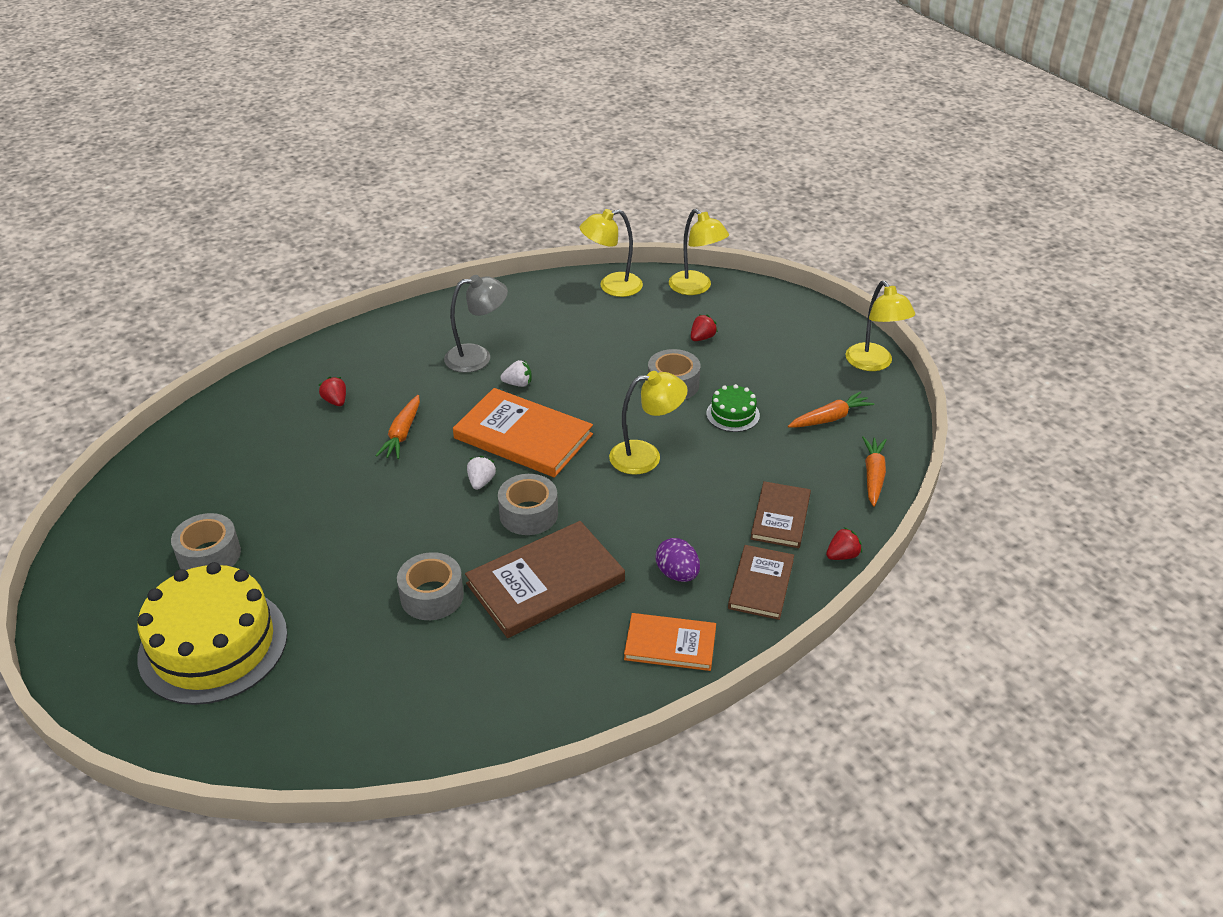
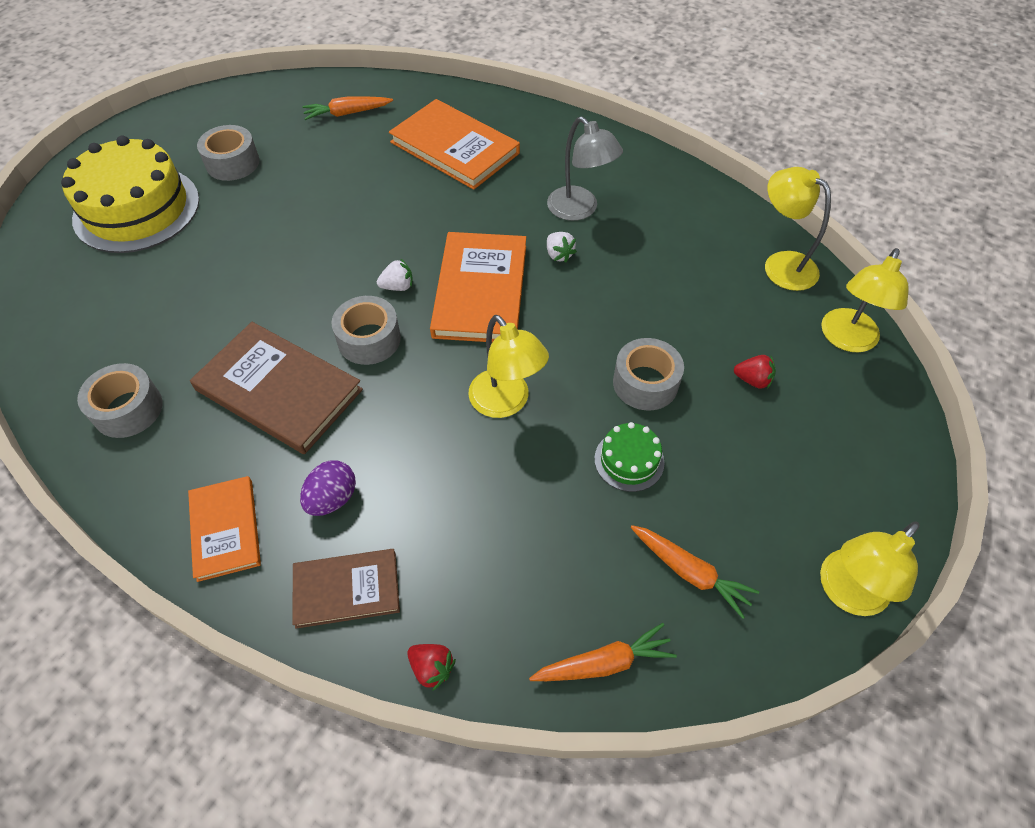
camera: 65 degrees right, 15 degrees up
red strawberry [319,377,346,406] -> orange book [389,99,520,190]
orange carrot [375,395,420,459] -> orange carrot moved to [302,96,393,120]
grey tape [397,552,464,620] -> grey tape moved to [77,363,163,438]
brown book [750,481,811,548] -> none

